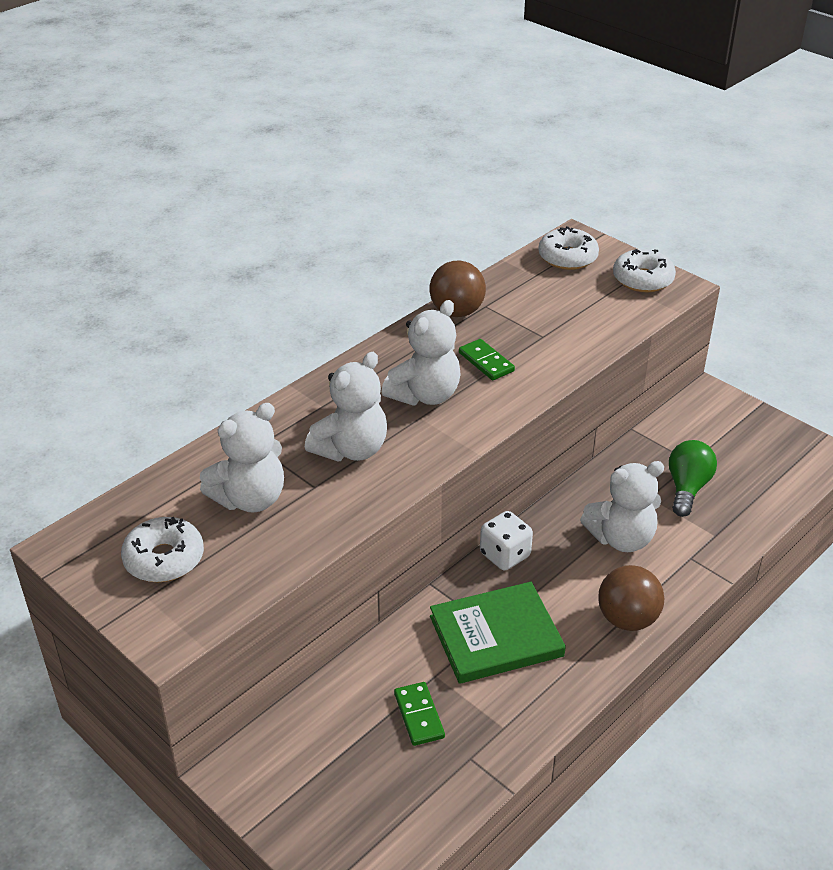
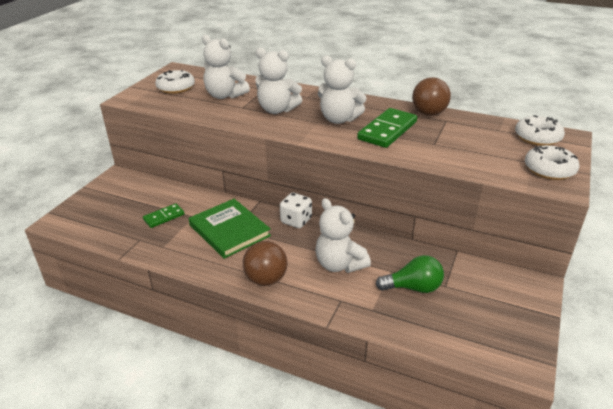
camera: 70 degrees right, 5 degrees down
green domino [459,339,515,380] -> green domino [357,108,417,148], size x1.75

